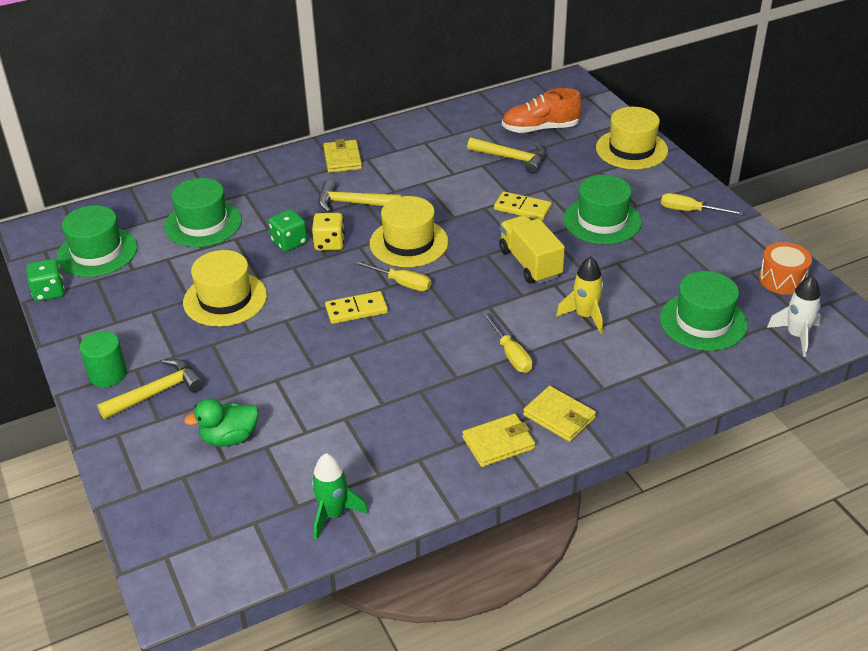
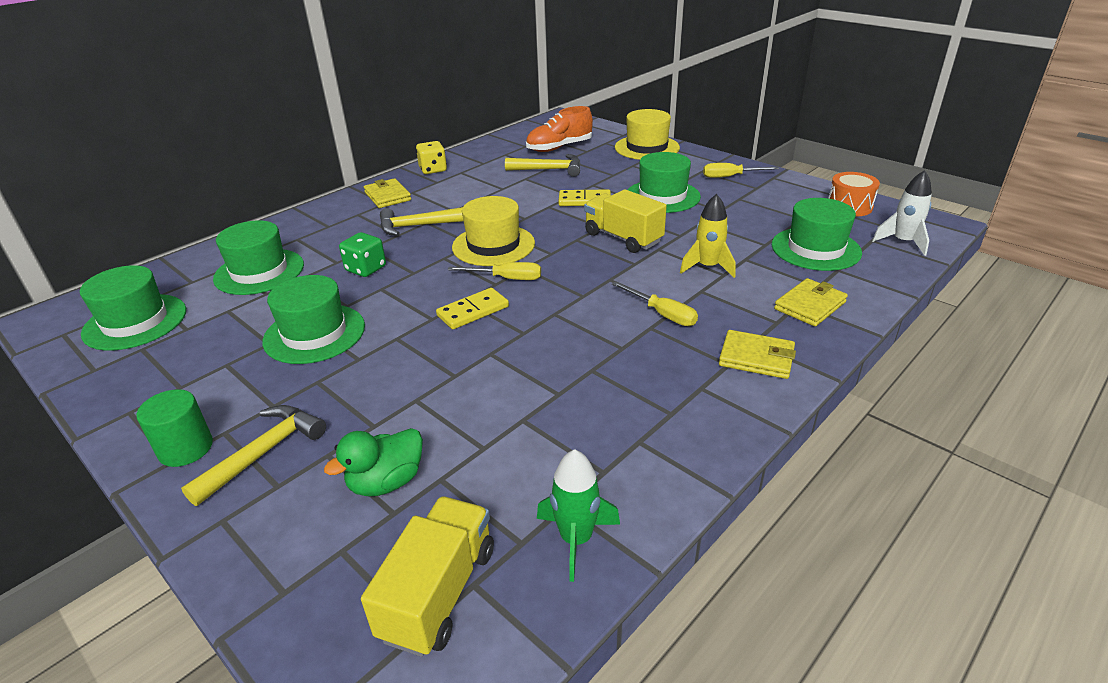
camera: 20 degrees left, 5 degrees down
green dice [27,259,65,301] -> none
yellow hat [183,250,267,327] -> green hat [262,275,365,364]
yellow dice [312,213,345,251] -> yellow dice moved to [416,141,447,174]
yellow wallet [462,414,535,467] -> yellow wallet moved to [774,278,848,326]
none -> yellow truck [361,496,494,657]

